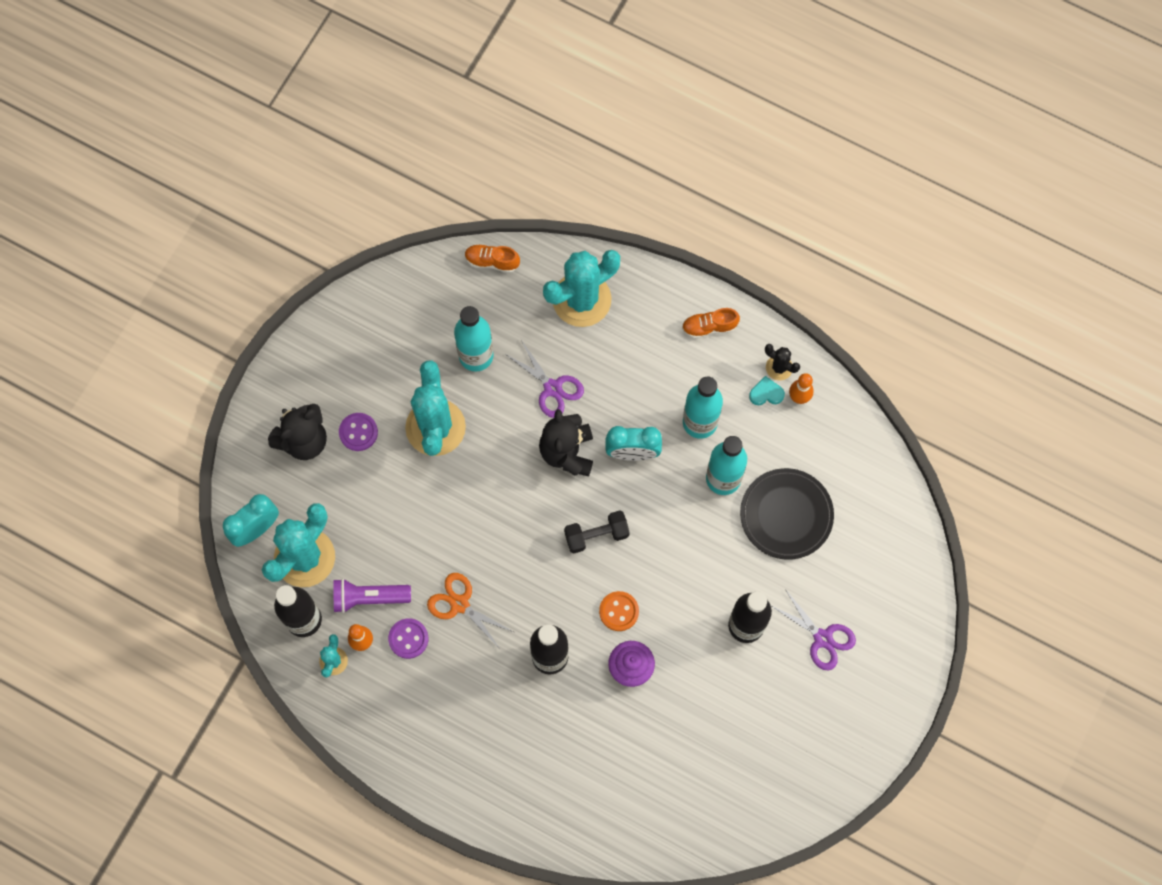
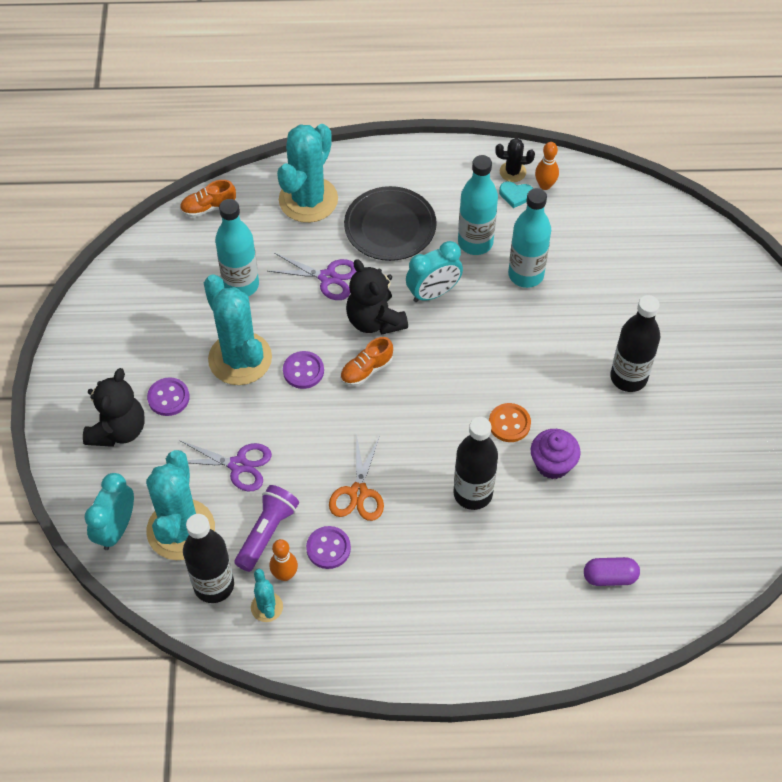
camera: 30 degrees left, 15 degrees down
purple flashlight [333,578,411,613] -> purple flashlight turned 150 degrees clockwise [234,485,299,572]
orange scissors [427,573,513,649] -> orange scissors turned 90 degrees counterclockwise [329,434,384,521]
black dumbbell [564,511,630,553] -> none
orange shoe [682,308,740,339] -> orange shoe moved to [340,337,393,386]
black plate [740,468,834,560] -> black plate moved to [344,186,437,261]
turquoise heart [749,376,785,405] -> turquoise heart turned 135 degrees counterclockwise [499,181,533,208]
purple scissors [772,589,856,671] -> purple scissors moved to [179,440,272,491]
none -> purple button [283,351,324,389]
none -> purple capsule [584,557,640,586]

